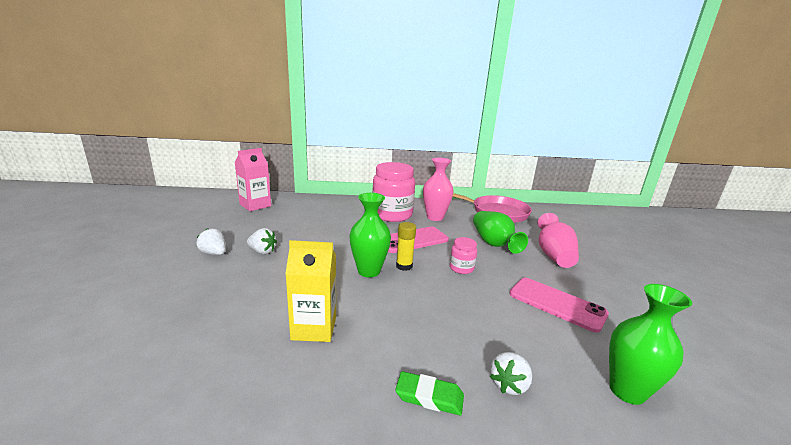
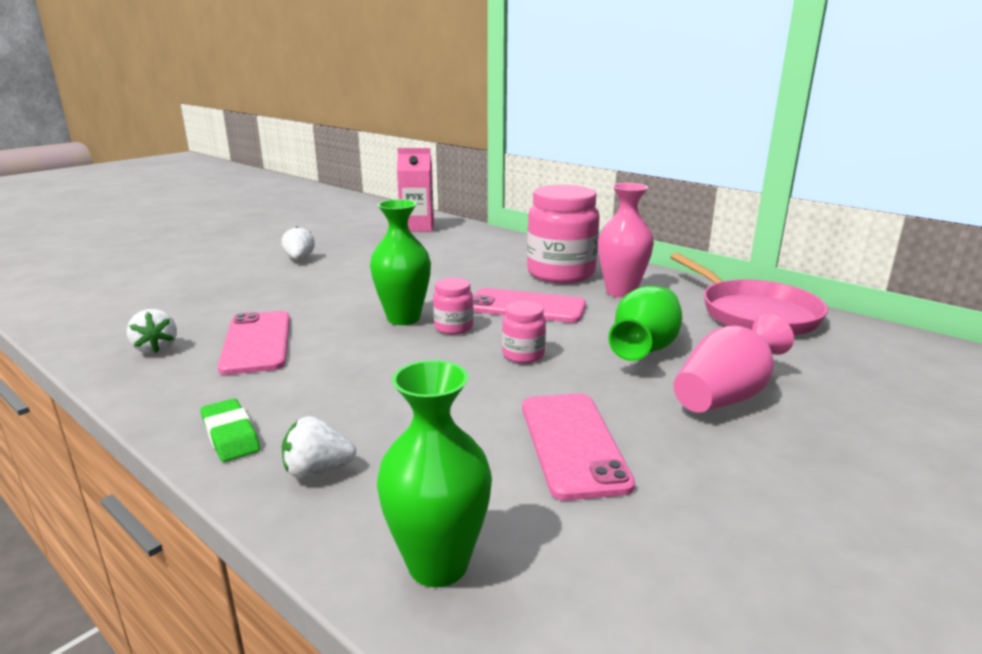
camera: 45 degrees right, 0 degrees up
white strawberry [247,228,277,254] -> white strawberry moved to [127,309,177,354]
yellow carton [285,240,336,342] -> pink phone [218,311,290,375]
yellow glue stick [396,222,416,271] -> pink jar [433,278,473,335]

